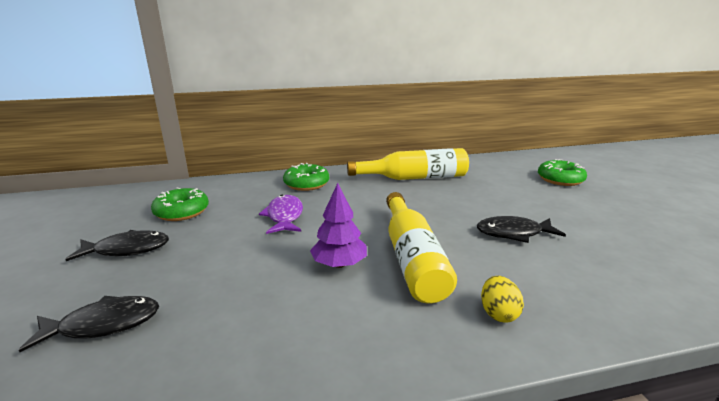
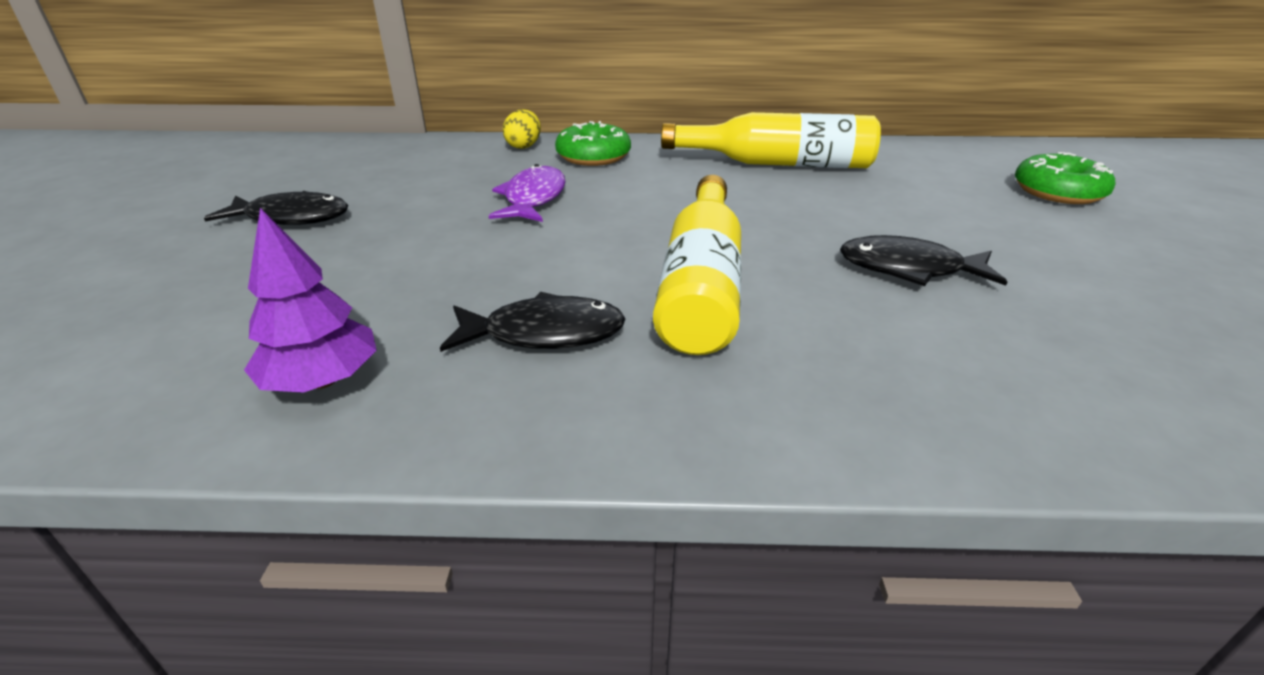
camera: 15 degrees right, 10 degrees up
black fish [19,296,159,352] -> black fish moved to [440,292,625,352]
green donut [151,188,209,221] -> none
purple tree [310,183,367,268] -> purple tree moved to [244,208,377,393]
yellow egg [481,276,524,323] -> yellow egg moved to [503,110,541,149]

